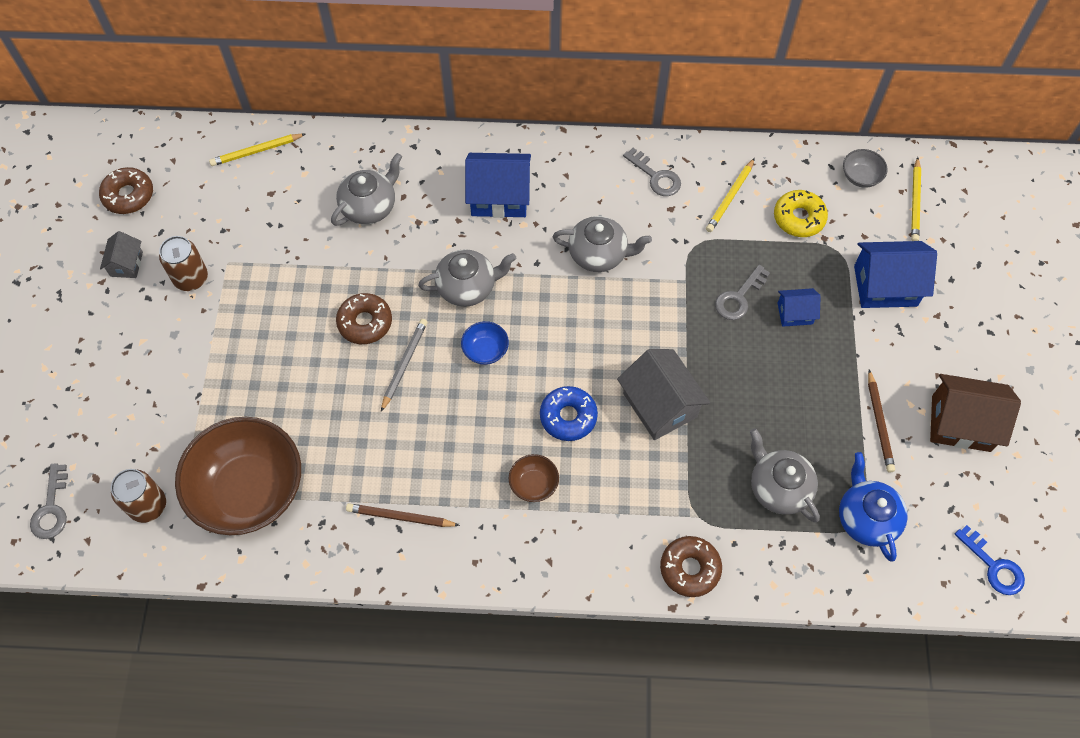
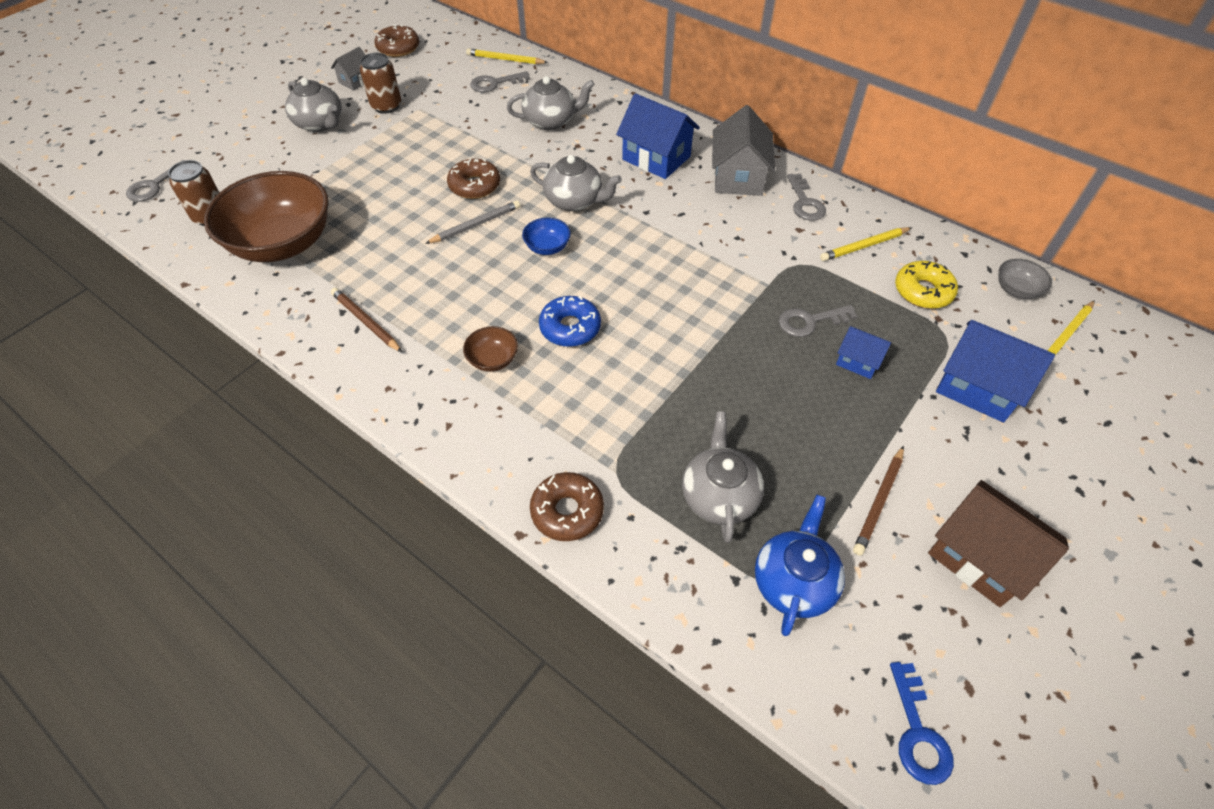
camera: 35 degrees right, 10 degrees down
grey teapot [553,216,652,272] -> grey teapot moved to [285,78,342,132]
grey house [617,349,710,440] -> grey house moved to [712,105,775,196]
none -> grey key [470,71,530,92]

